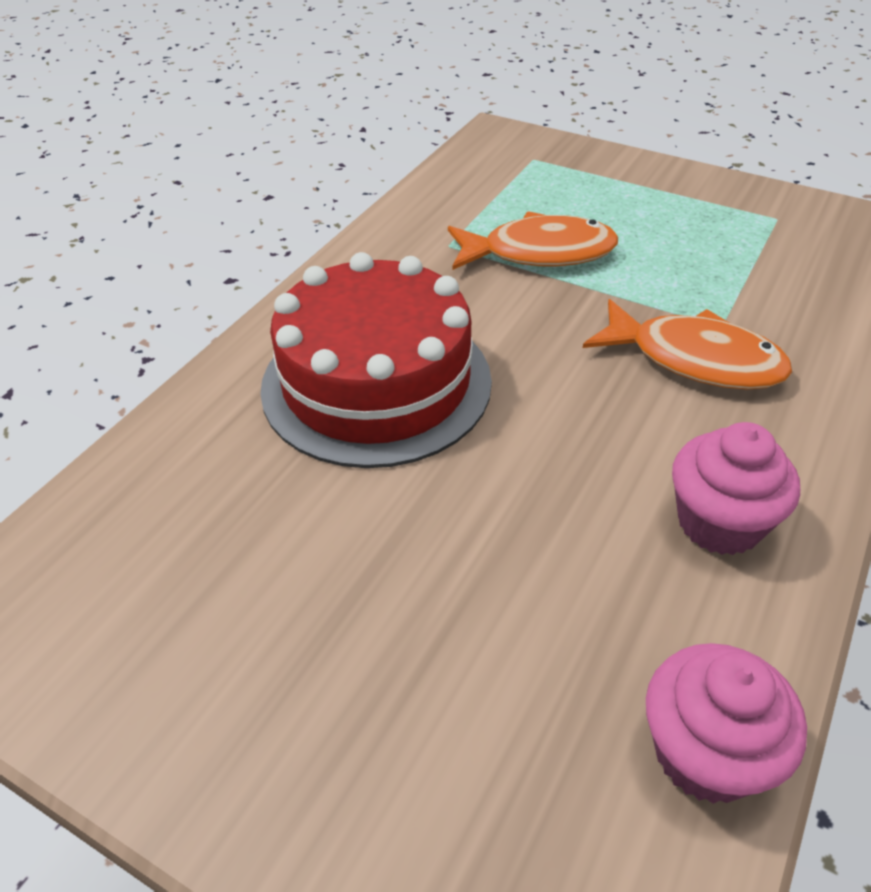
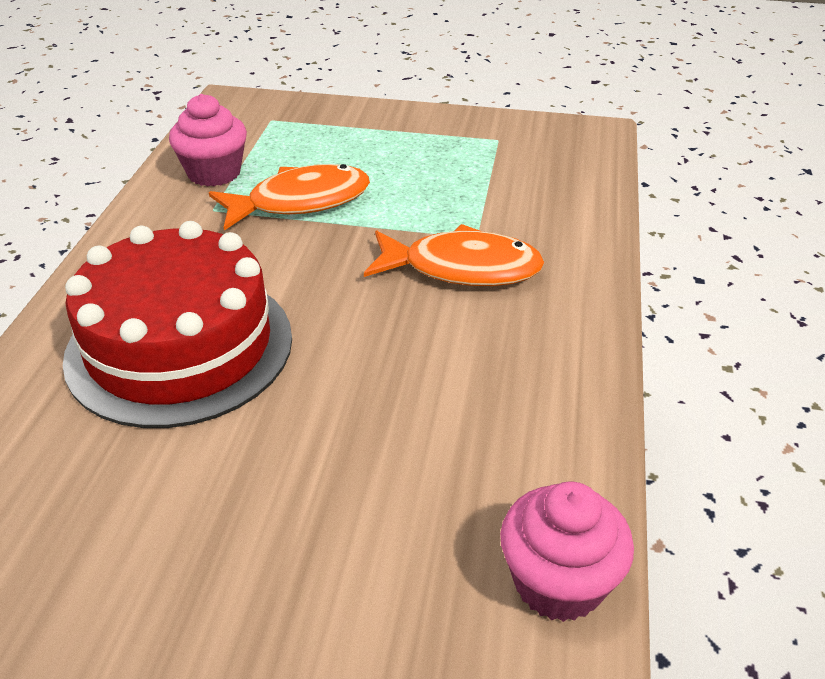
camera: 20 degrees left, 5 degrees down
pink cupcake [672,422,800,555] -> pink cupcake moved to [169,94,247,186]

